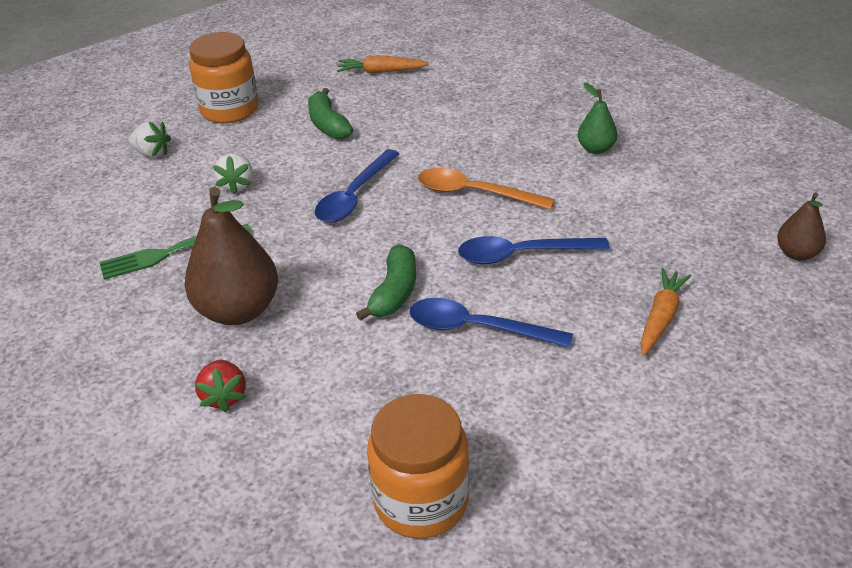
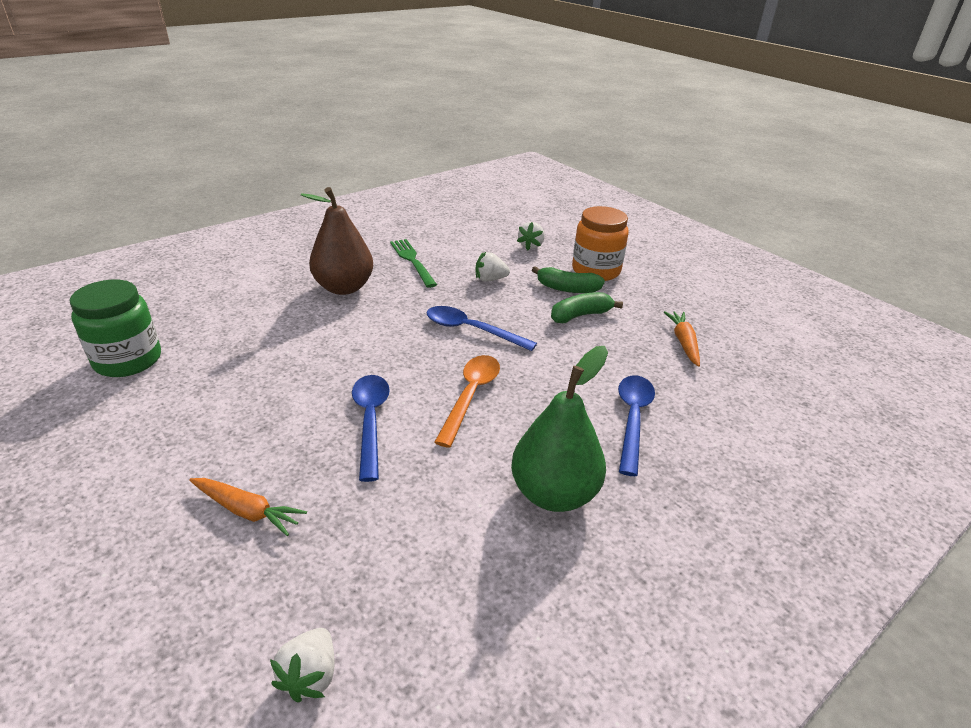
camera: 85 degrees right, 5 degrees down
red strawberry [195,360,246,412] -> none
green banana [356,244,416,321] -> green banana moved to [532,266,605,293]
orange jar [367,394,469,539] -> green jar [70,280,161,377]
blue spoon [409,298,573,348] -> blue spoon moved to [618,375,655,476]
green pear [578,83,618,154] -> green pear [511,346,608,512], size x1.92
brown pear [777,192,826,260] -> white strawberry [270,628,334,702]

